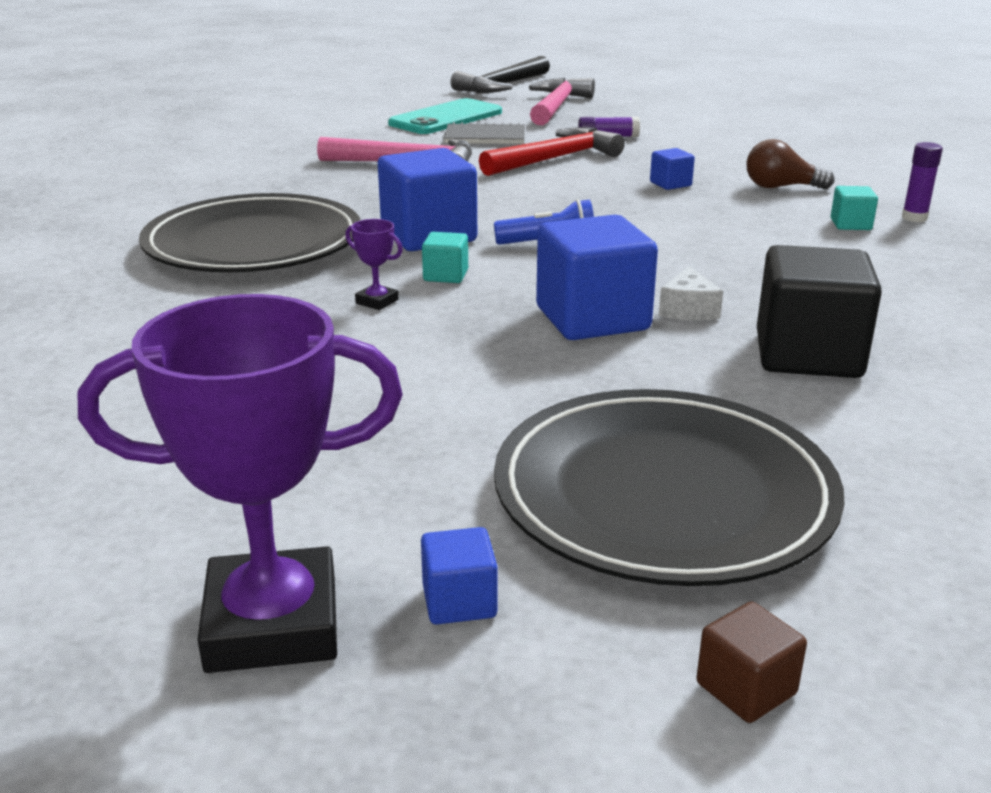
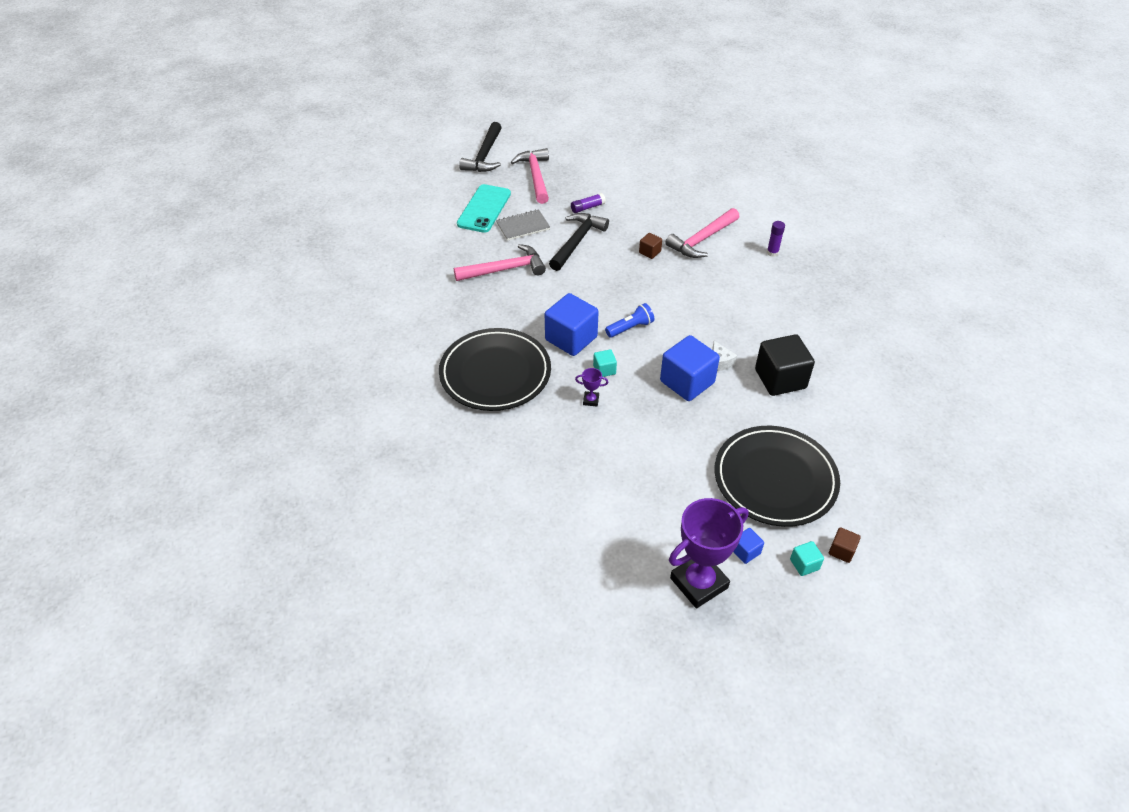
camera: 25 degrees left, 20 degrees up
red hammer [479,127,625,176] -> black hammer [549,213,609,271]
blue cube [650,148,695,190] -> brown cube [639,233,662,259]
brown light bulb [746,139,834,189] -> pink hammer [665,208,739,258]
turquoise cube [831,186,878,230] -> turquoise cube moved to [790,541,824,576]

